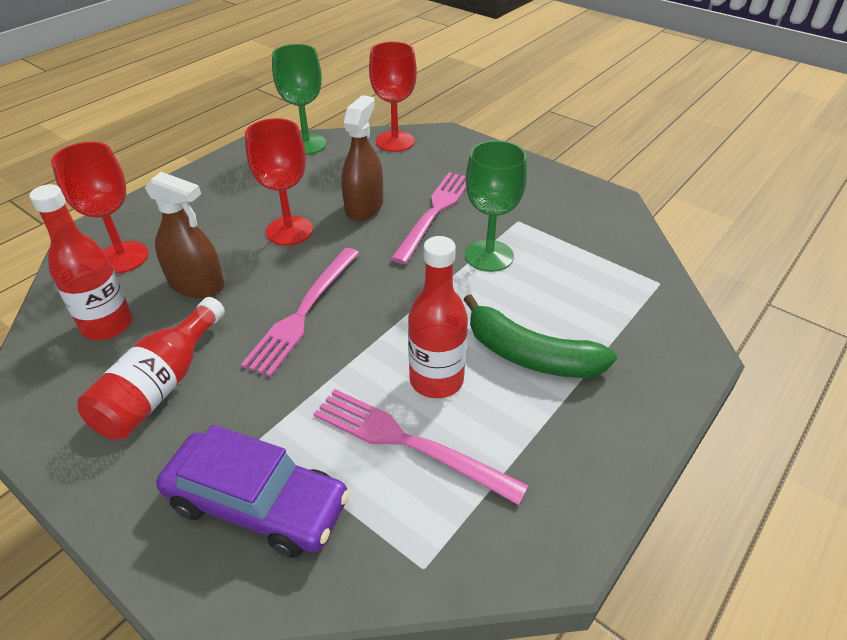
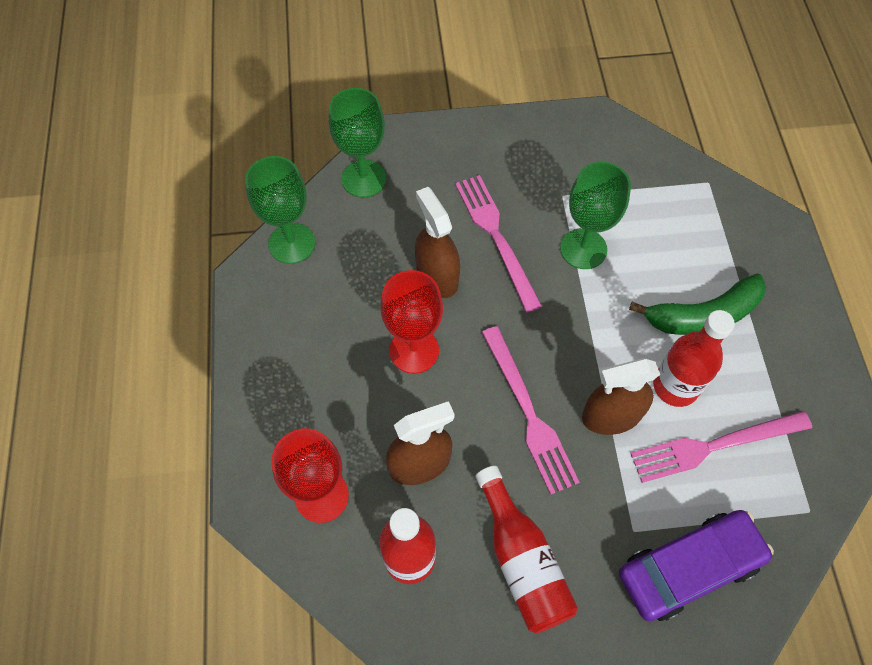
camera: 45 degrees left, 20 degrees up
red goblet [369,41,417,152] -> green goblet [329,88,386,198]
none -> brown spray bottle [582,358,660,435]

